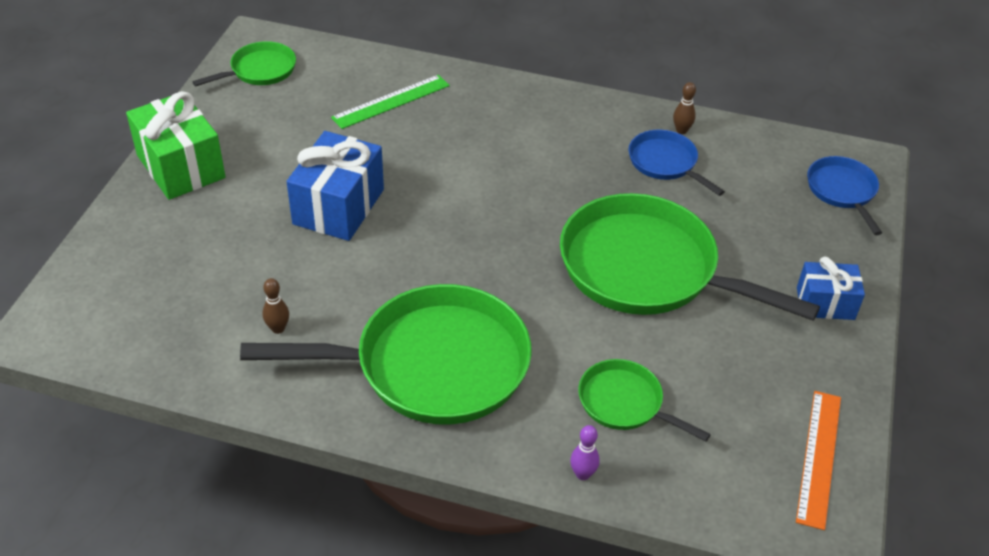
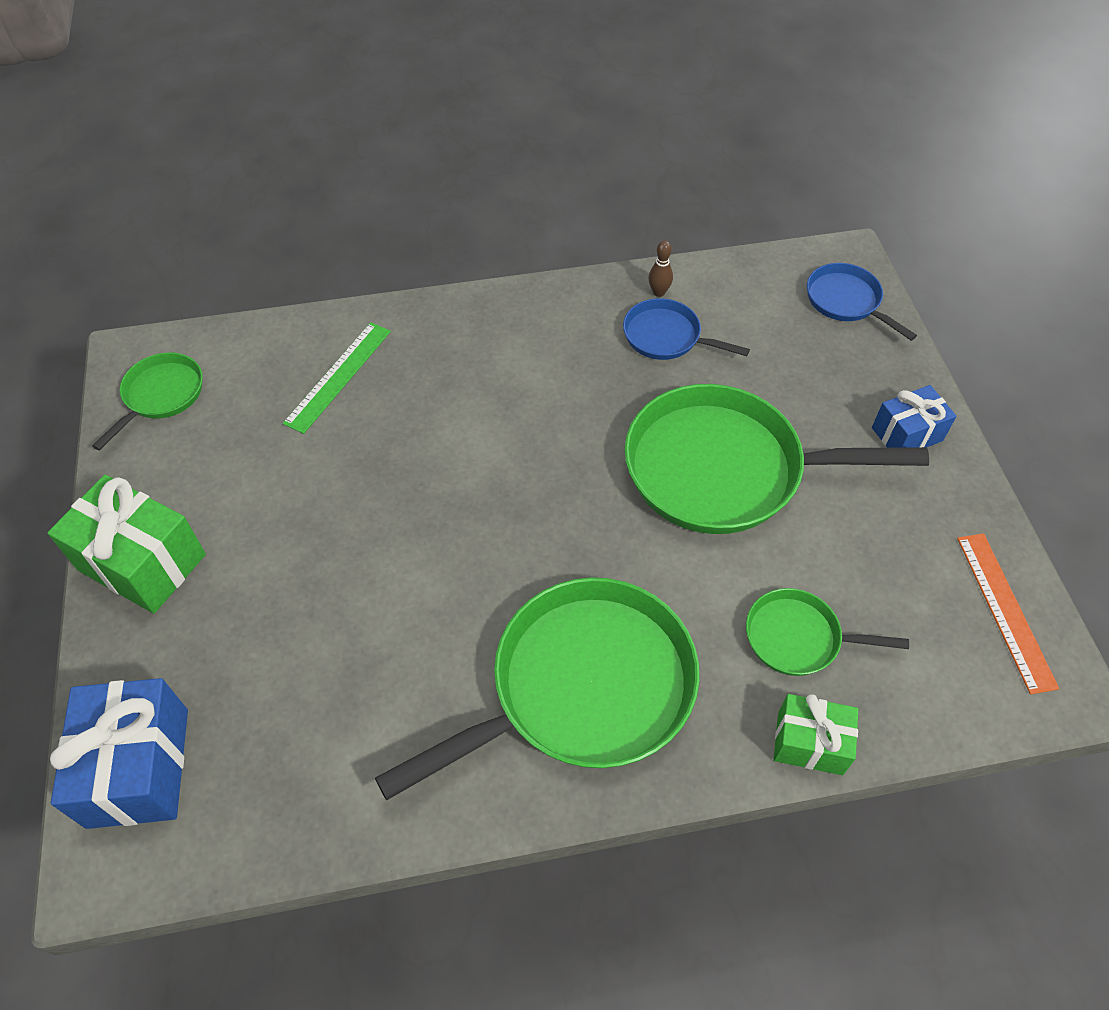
camera: 25 degrees left, 10 degrees up
brown bowling pin [262,278,289,334] -> none
blue gift [287,131,384,241] -> blue gift moved to [50,678,188,829]
purple bowling pin [570,425,600,480] -> green gift [773,694,858,775]

